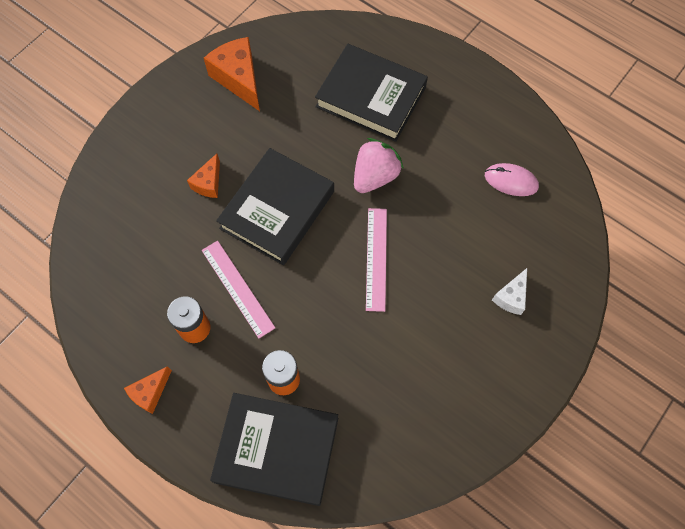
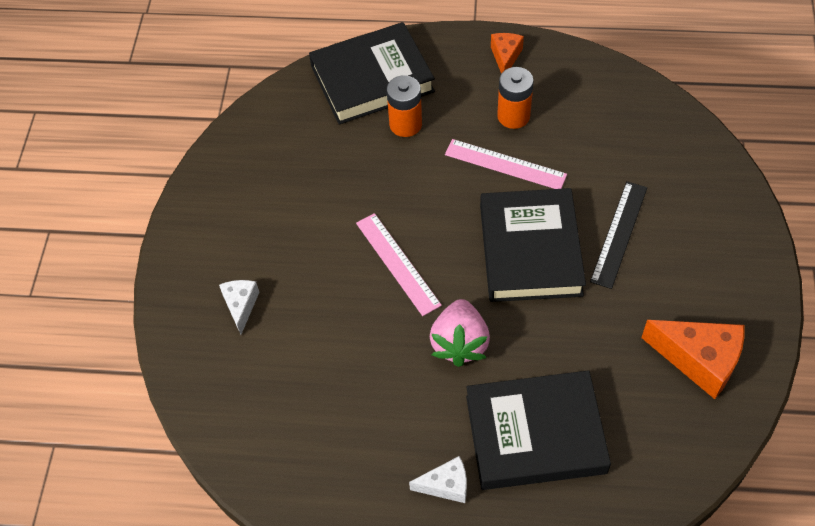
camera: 150 degrees right, 10 degrees down
orange cheese [187,153,220,198] -> black ruler [590,181,647,289]
pink mouse [485,163,539,196] -> none
none -> white cheese [409,456,467,503]

